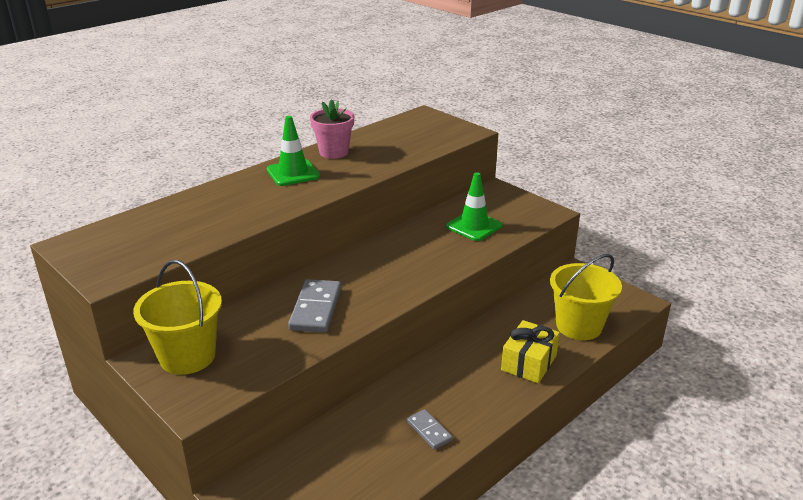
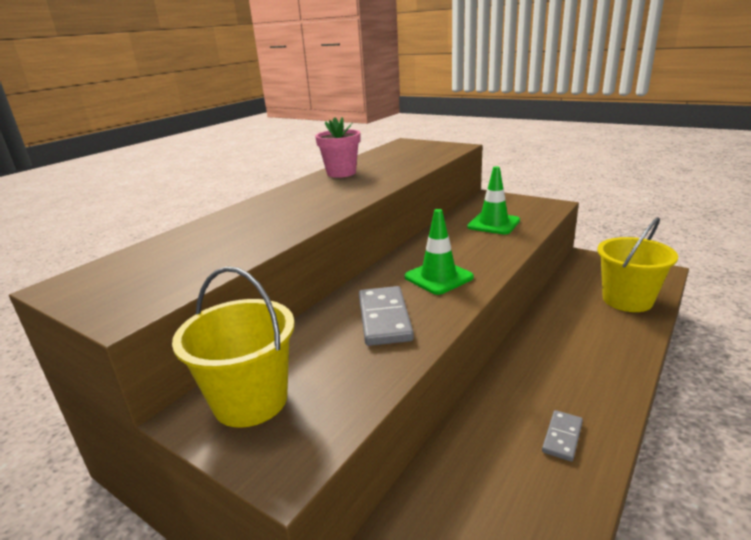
camera: 10 degrees left, 5 degrees down
green traffic cone [267,116,320,186] -> green traffic cone moved to [404,209,474,295]
grey domino [407,410,453,450] -> grey domino turned 75 degrees clockwise [542,410,583,462]
yellow gift [501,320,560,384] -> none

